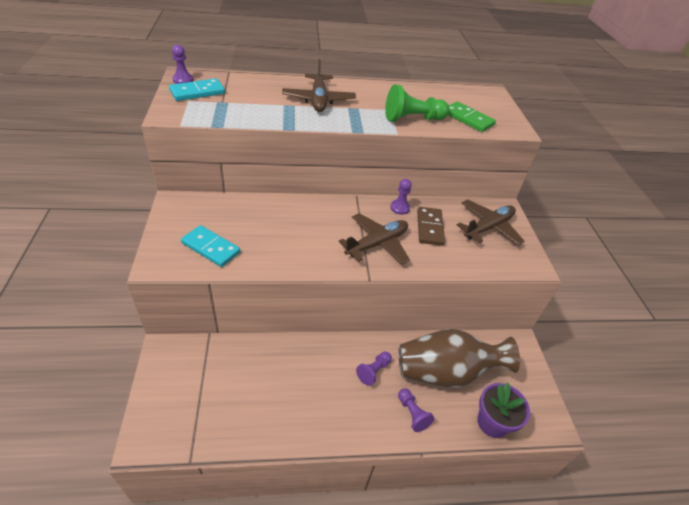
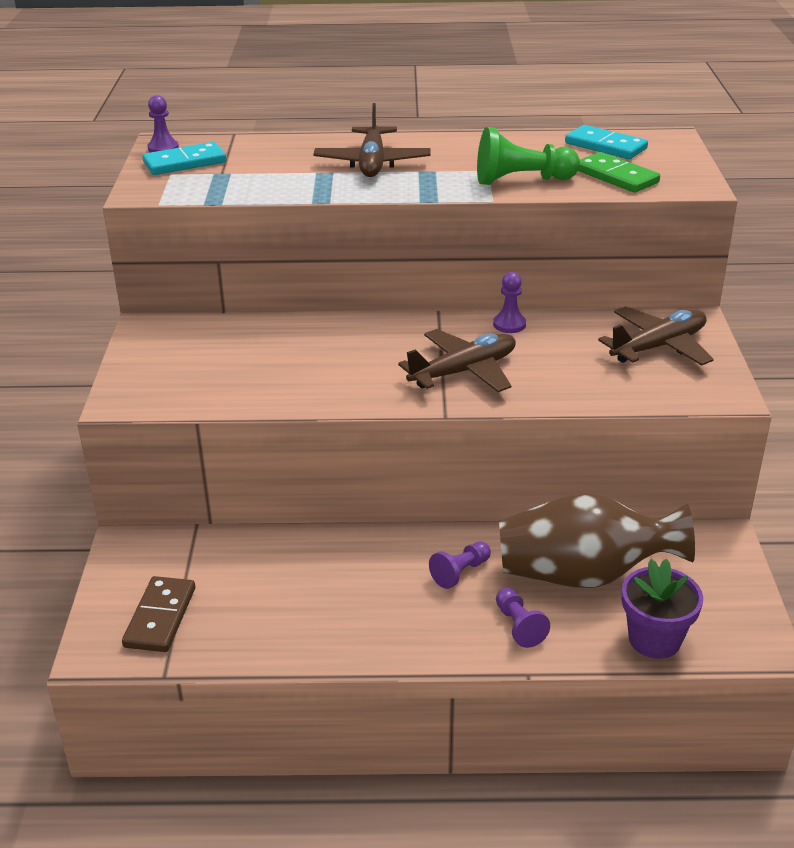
camera: 10 degrees right, 10 degrees down
turquoise domino [181,225,240,267] -> turquoise domino moved to [565,125,648,159]
brown domino [417,207,445,246] -> brown domino moved to [122,576,195,652]

